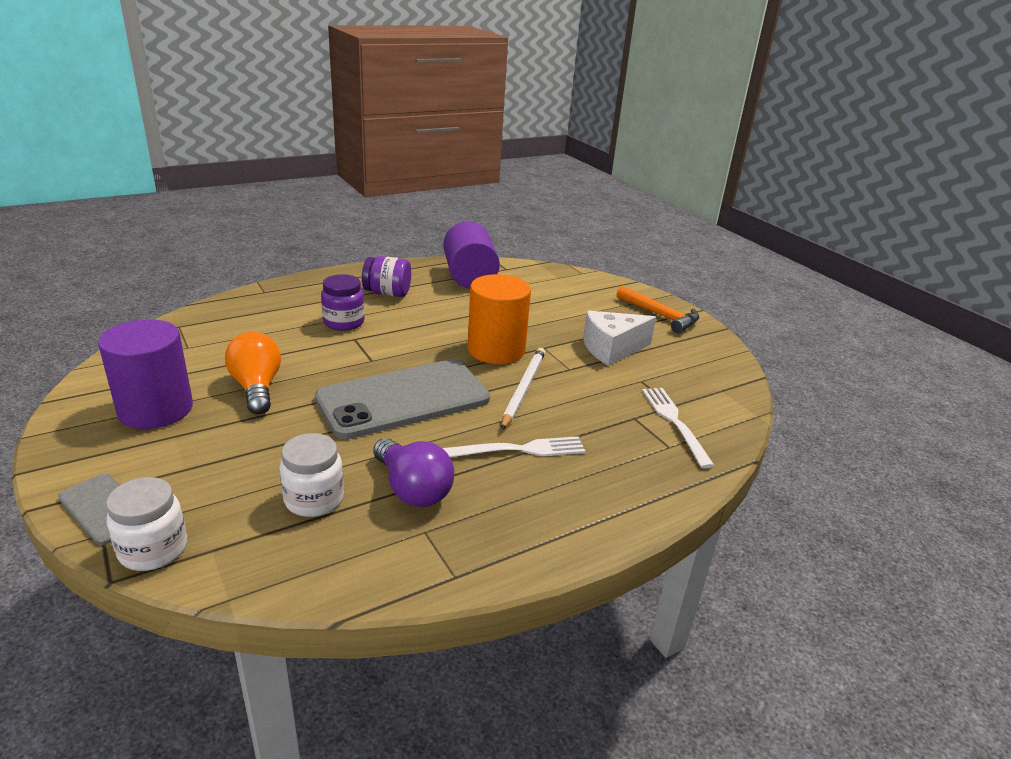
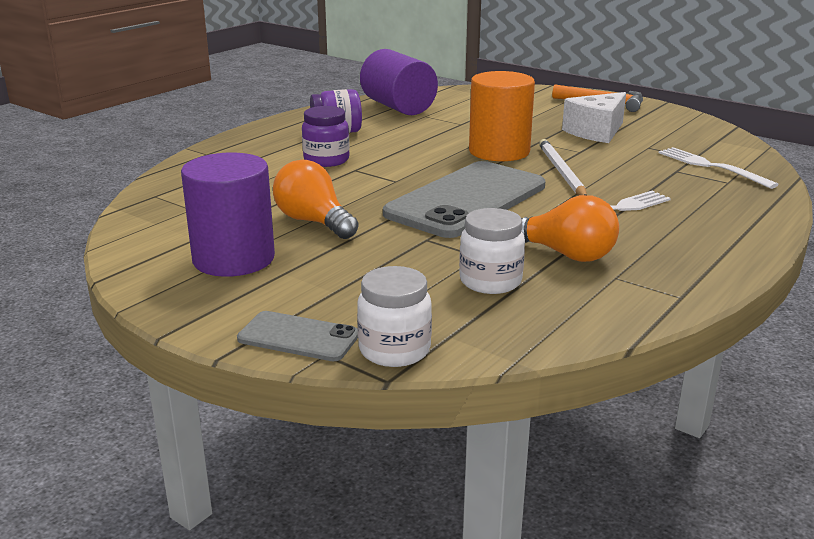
camera: 20 degrees left, 5 degrees down
purple light bulb [373,438,454,507] -> orange light bulb [521,195,619,262]

